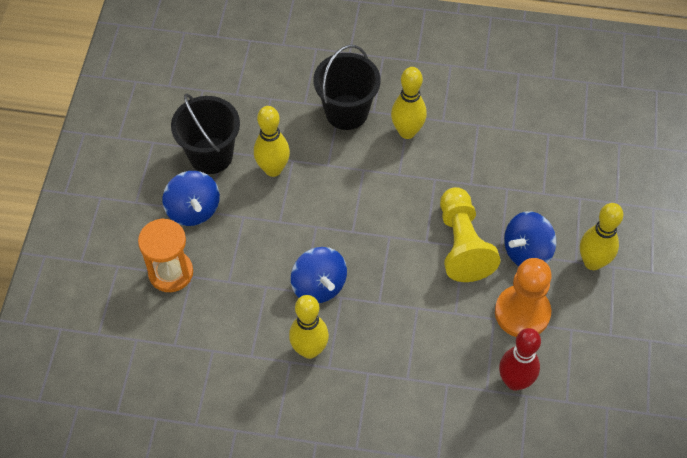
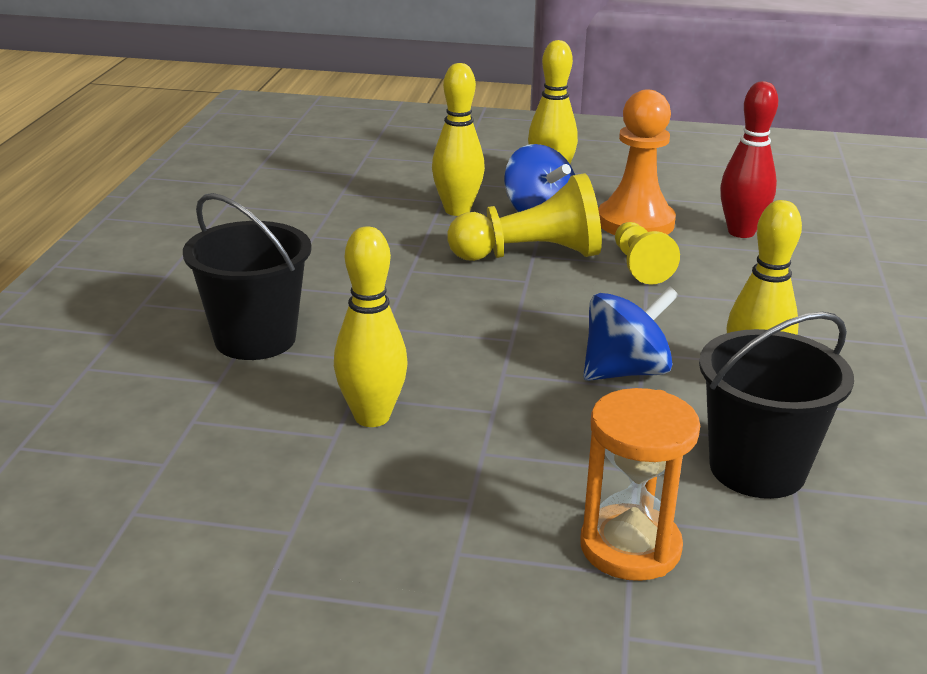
camera: 90 degrees left, 30 degrees down
blue spinning top [163,171,220,226] -> none
black bucket [171,93,240,174] -> black bucket moved to [699,312,854,499]
yellow bowling pin [391,67,427,139] -> yellow bowling pin moved to [432,63,485,216]
none -> yellow pawn [615,222,680,285]

